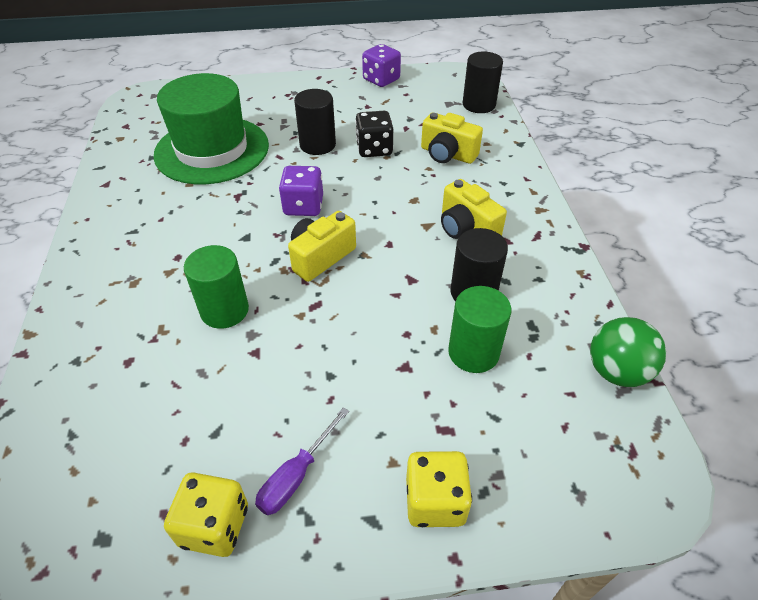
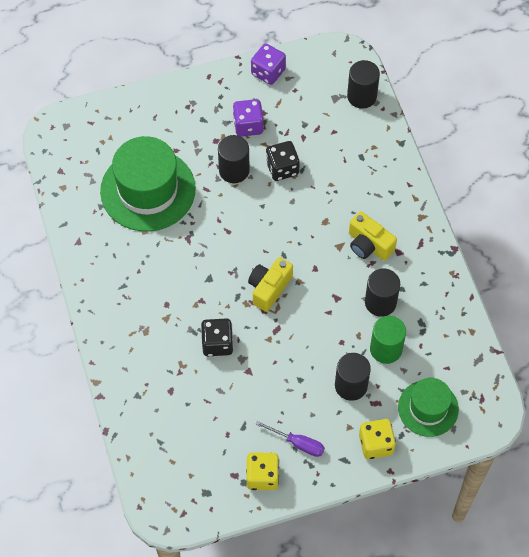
camera: 10 degrees left, 15 degrees up
green cylinder [184,245,249,329] -> black dice [201,318,233,356]
purple screwdriver [255,407,349,515] -> purple screwdriver turned 90 degrees counterclockwise [255,421,325,457]
purple dice [279,166,323,216] -> purple dice moved to [233,99,264,137]
yellow camera [421,113,483,164] -> none
green ball [590,317,666,387] -> none
none -> black cylinder [335,353,371,401]
none -> green hat [398,378,459,437]

